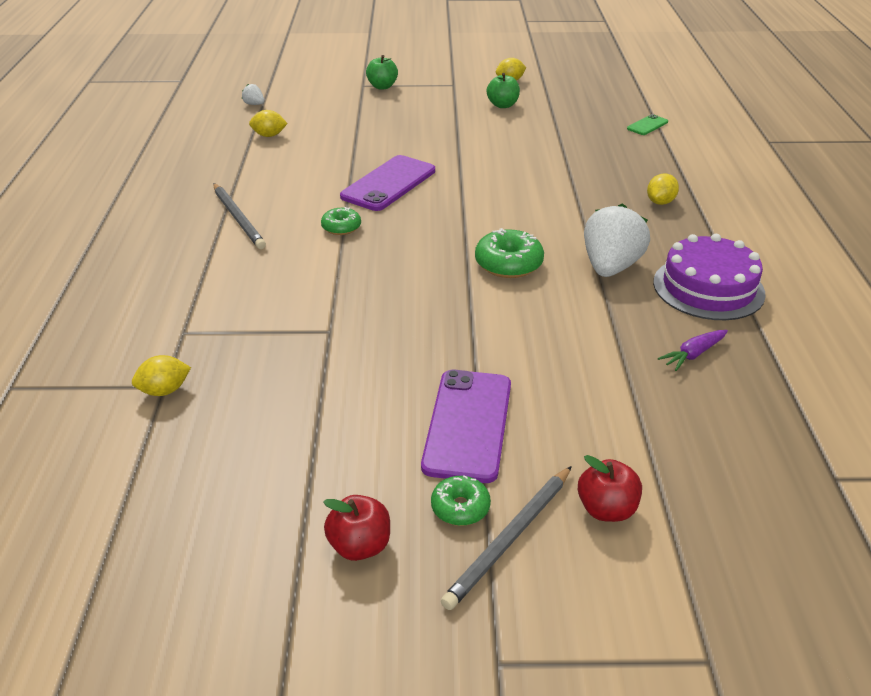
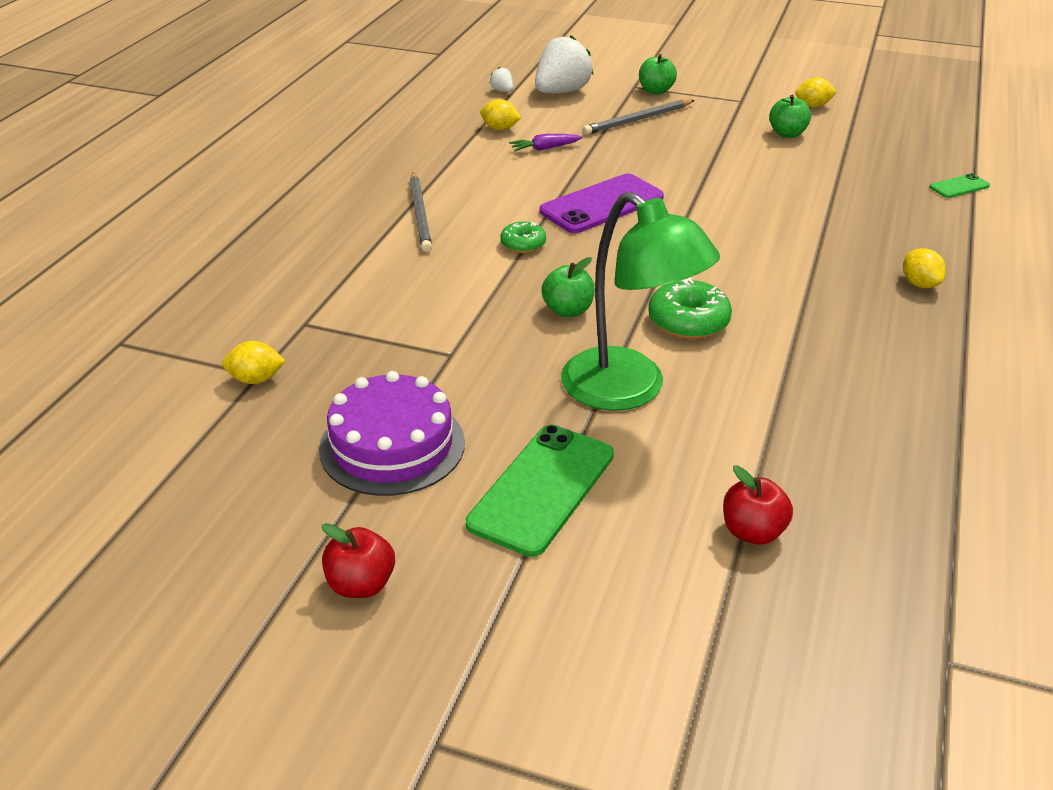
camera: 20 degrees right, 0 degrees up
purple phone [421,370,511,483] -> green phone [466,425,614,557]
green donut [431,475,491,526] -> none
grey pencil [441,466,572,610] -> grey pencil moved to [582,100,695,135]
red apple [578,455,642,522] -> red apple moved to [723,466,793,545]
white strawberry [584,203,650,277] -> white strawberry moved to [535,35,594,93]
yellow lemon [647,173,679,205] -> yellow lemon turned 75 degrees counterclockwise [903,248,946,288]
purple cake [653,234,766,320] -> purple cake moved to [319,371,465,496]
purple carrot [658,330,728,371] -> purple carrot moved to [509,134,583,151]
none -> green apple [541,257,595,317]
none -> green lamp [561,191,720,411]

